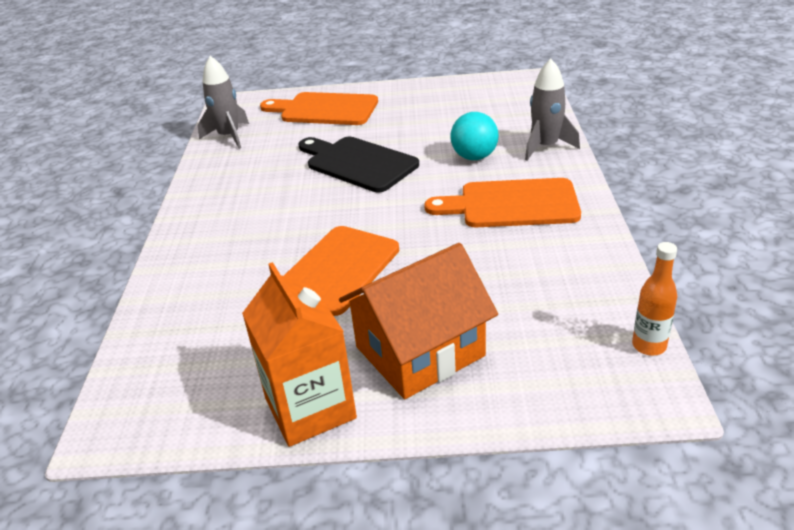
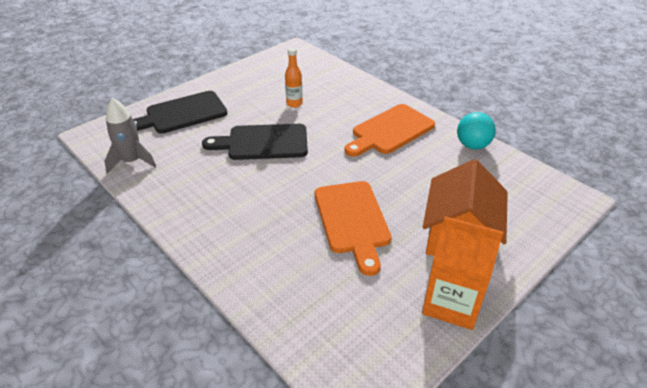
camera: 45 degrees left, 5 degrees up
orange cutting board [260,92,378,125] -> black cutting board [133,91,227,134]
turquoise ball [450,112,499,160] -> turquoise ball moved to [457,112,496,150]
grey rocket [525,59,580,161] -> none
orange bottle [632,242,677,356] -> orange bottle moved to [285,47,303,108]

